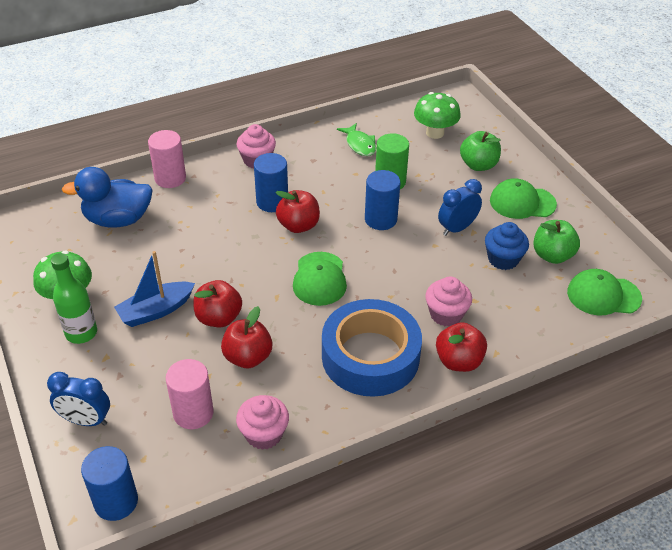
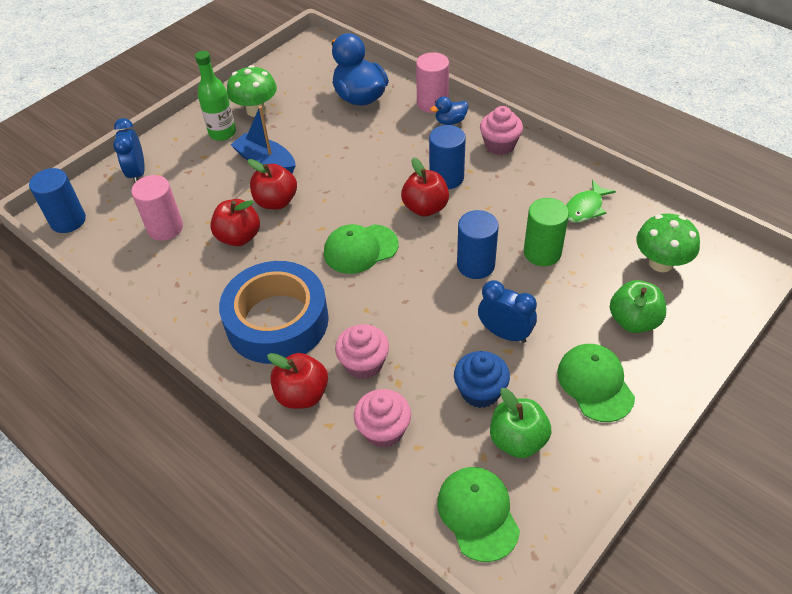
camera: 70 degrees right, 5 degrees up
pink cupcake [236,395,289,450] -> pink cupcake moved to [354,389,411,448]
none -> blue duck [430,97,468,125]

